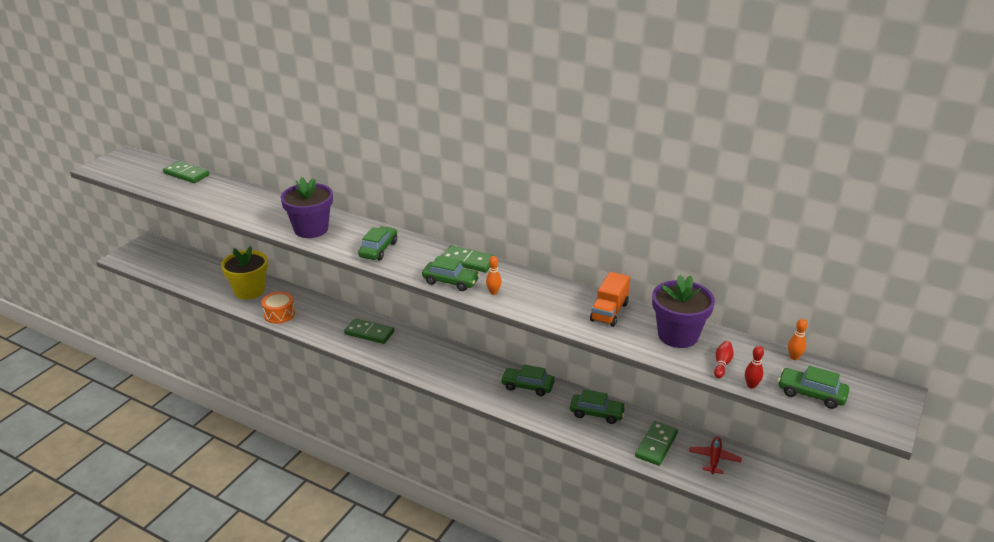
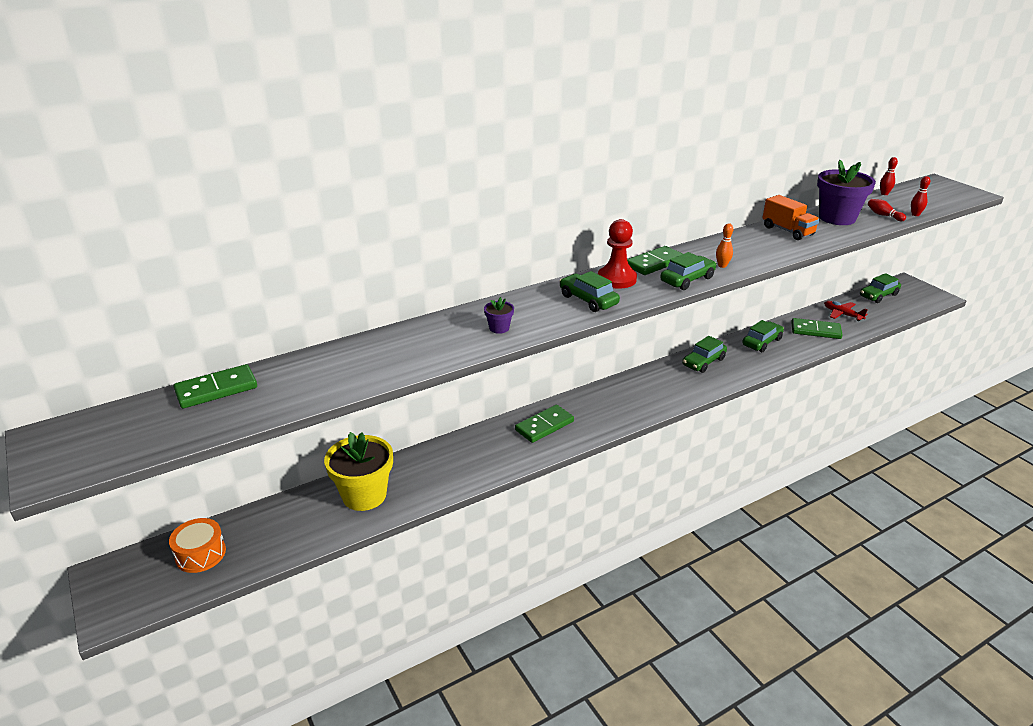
camera: 60 degrees left, 0 degrees up
orange drum [261,292,295,324] -> orange drum moved to [169,518,226,573]
purple flower pot [281,177,333,238] -> purple flower pot [484,297,514,334], size x0.44
green domino [635,421,678,466] -> green domino turned 45 degrees counterclockwise [791,318,842,339]
green car [778,366,849,409] -> green car moved to [860,273,901,303]
orange bowling pin [788,319,807,360] -> red bowling pin [880,157,898,195]
none -> red pawn [598,219,637,289]

